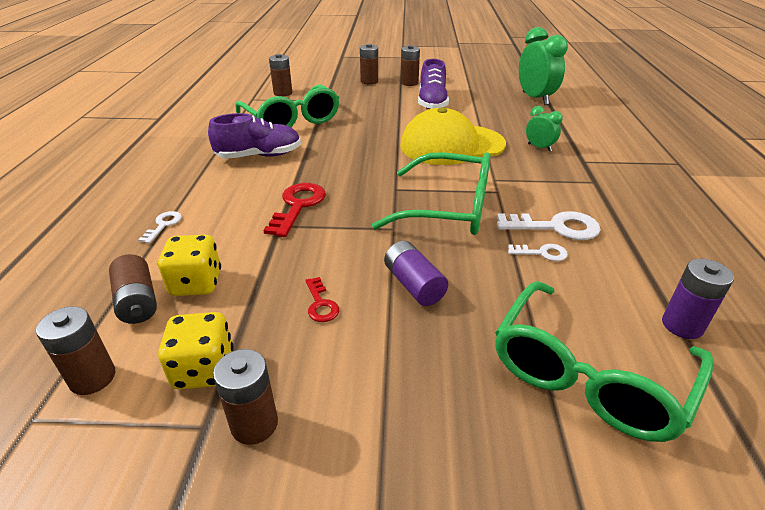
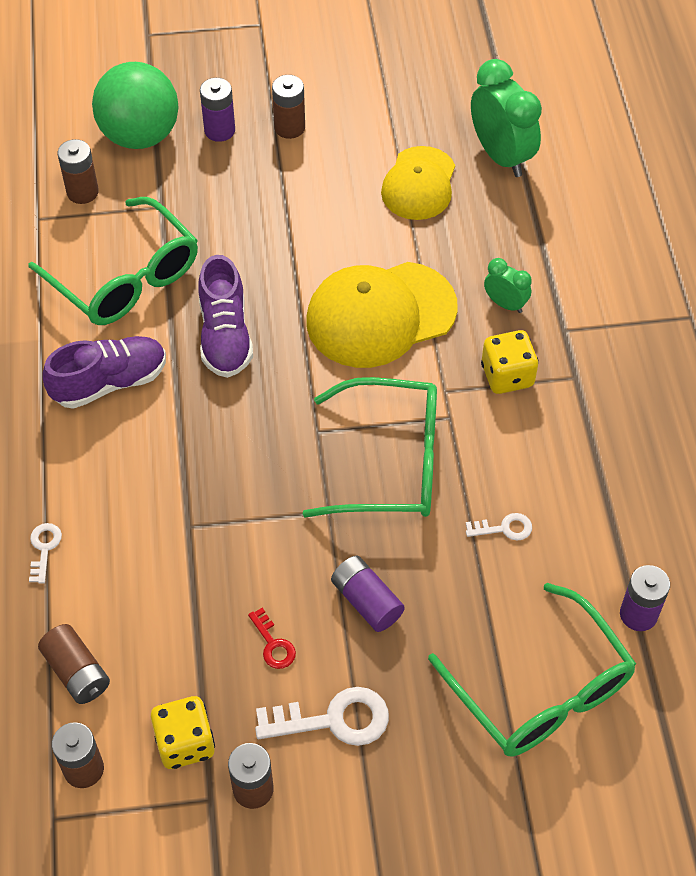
camera: 10 degrees left, 20 degrees up
yellow dice [158,235,221,296] -> yellow dice moved to [481,330,539,394]
red key [263,183,326,237] -> none
brown battery [360,44,378,84] -> purple battery [200,78,235,142]
purple shoe [418,59,449,109] -> purple shoe moved to [198,255,253,378]
green glasses [495,281,714,442] -> green glasses turned 60 degrees counterclockwise [428,583,636,757]
white key [497,211,601,240] -> white key moved to [255,687,389,746]
none -> green ball [92,62,179,149]
none -> yellow cap [381,146,455,220]

